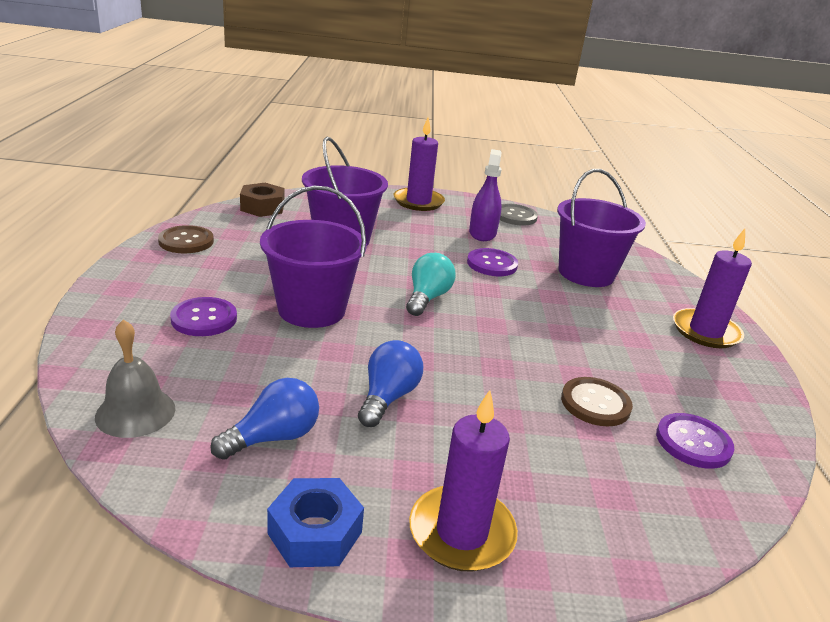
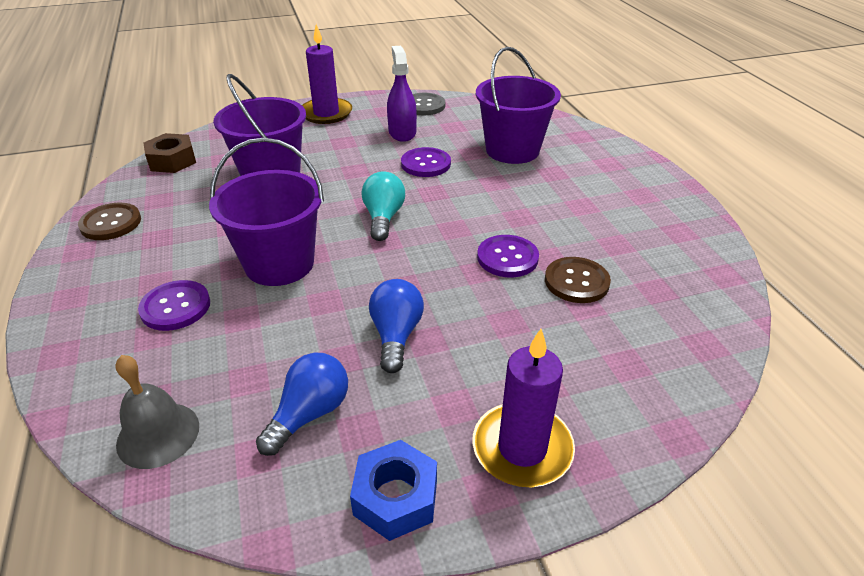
camera: 15 degrees left, 10 degrees up
purple button [656,413,734,469] -> purple button moved to [477,235,539,277]
purple candle [673,229,752,348] -> none

